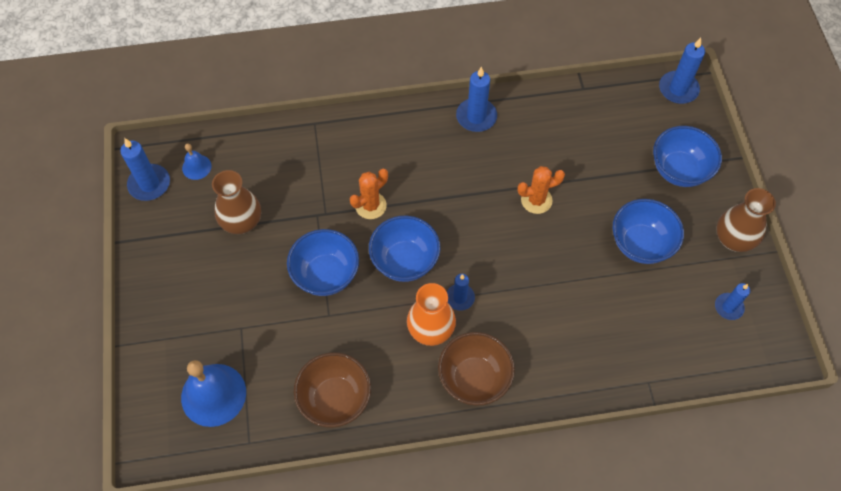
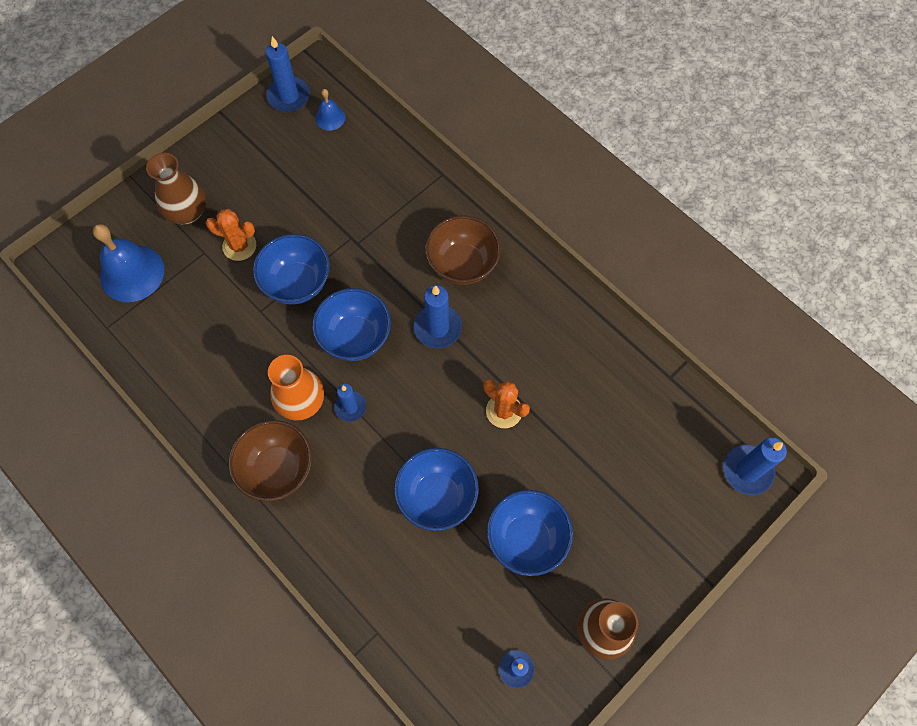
camera: 55 degrees right, 5 degrees up
brown vase [212,170,261,234] -> brown vase moved to [146,153,206,224]
brown bowl [293,352,371,427] -> brown bowl moved to [425,215,501,285]
orange cactus [350,169,388,219] -> orange cactus moved to [206,209,256,261]
blue candle [456,67,497,132] -> blue candle moved to [414,285,462,348]
blue bowl [653,126,722,187] -> blue bowl moved to [394,448,479,531]

